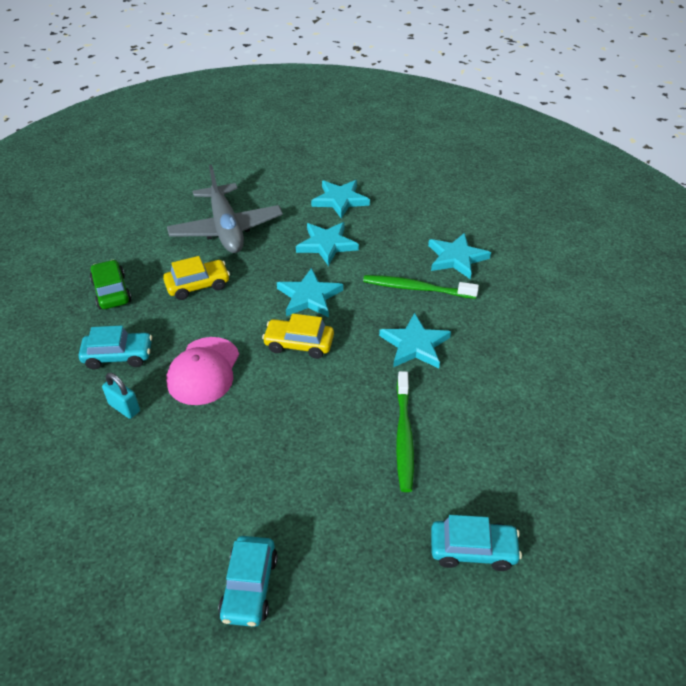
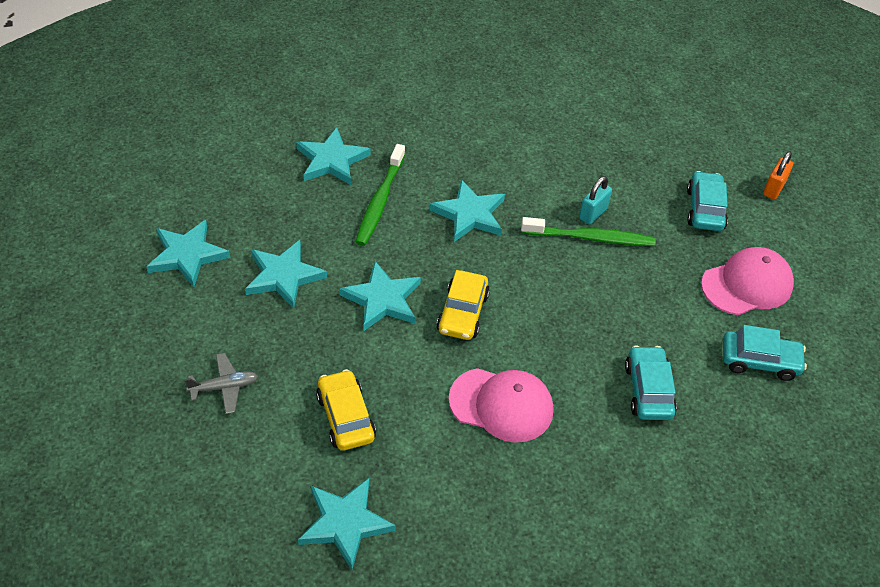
camera: 90 degrees left, 5 degrees up
turquoise car [79,325,152,369] -> turquoise car moved to [625,345,677,420]
green car [90,260,132,309] -> turquoise star [298,478,396,570]
turquoise padlock [102,373,140,419] -> turquoise padlock moved to [579,176,612,224]
grey plane [167,165,283,253] -> grey plane [184,353,258,414], size x0.43
none -> pink cap [701,247,794,315]
none -> orange padlock [763,151,793,200]

